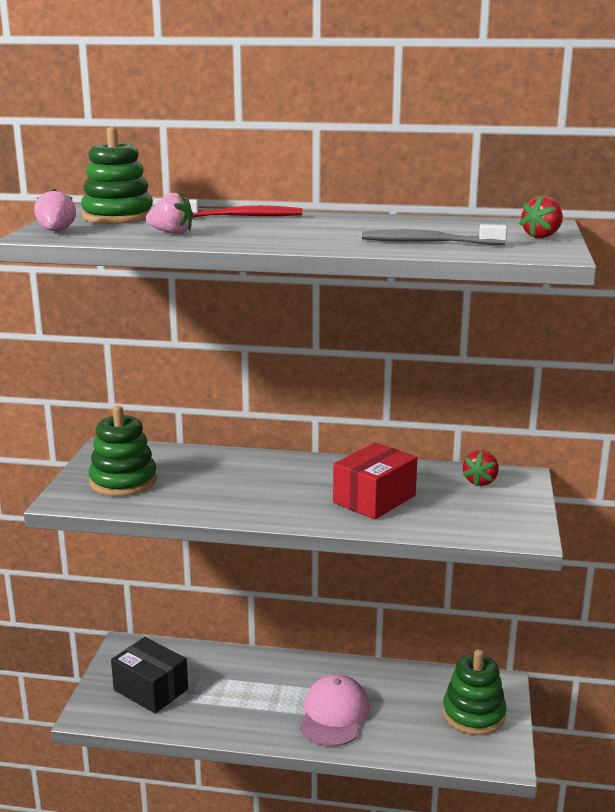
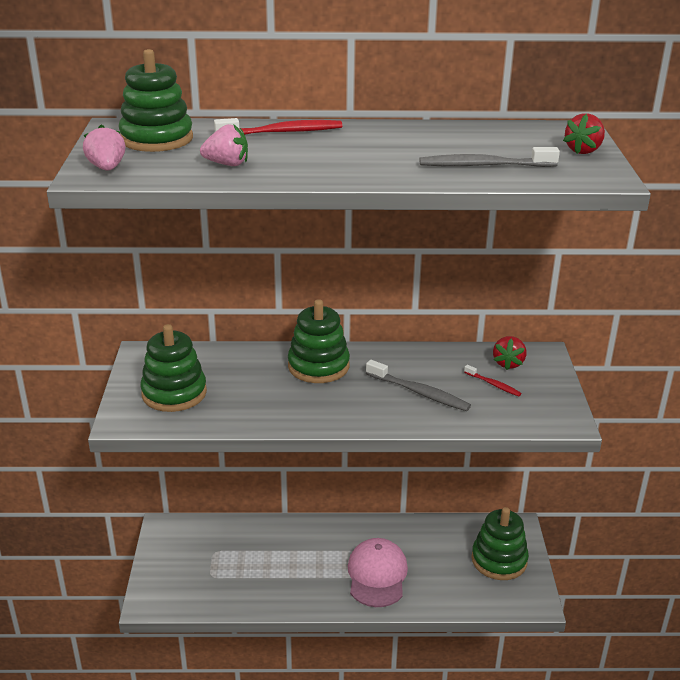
camera: 10 degrees left, 10 degrees up
black box [111,637,188,714] -> none
red box [333,443,417,520] -> grey toothbrush [366,360,471,411]
none -> green stacking toy [288,299,350,383]
none -> red toothbrush [464,365,521,396]

